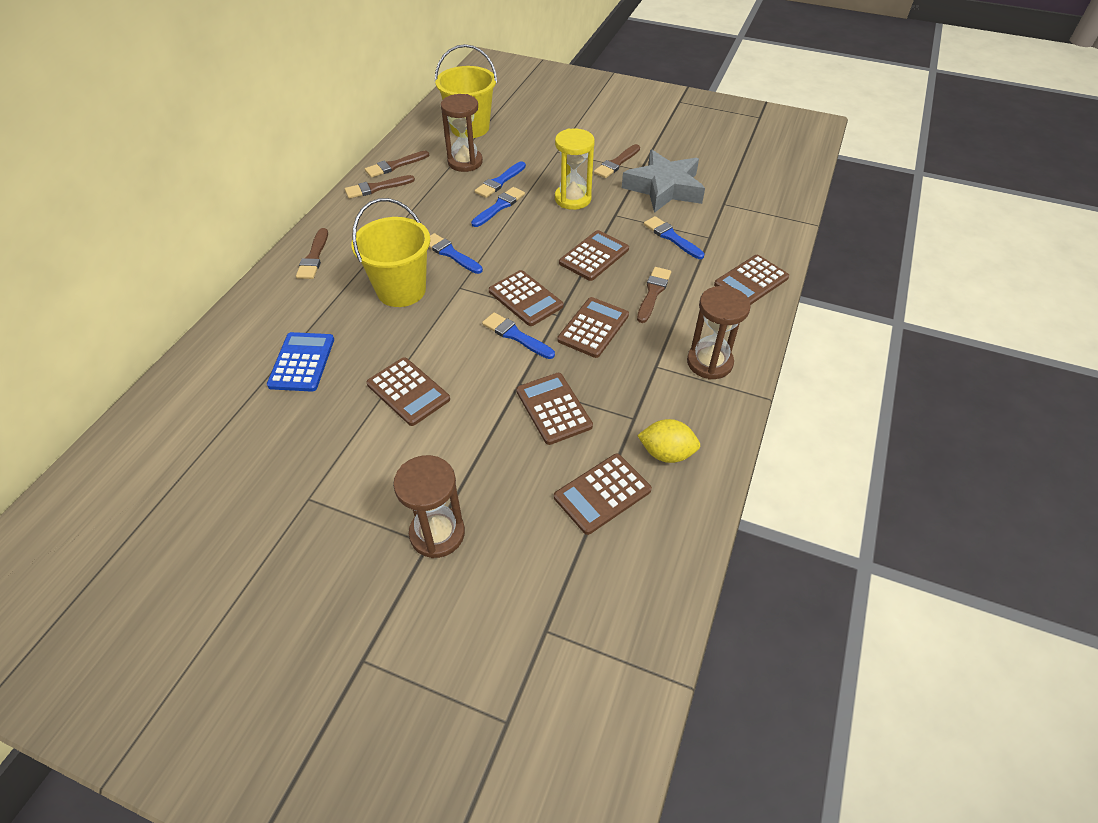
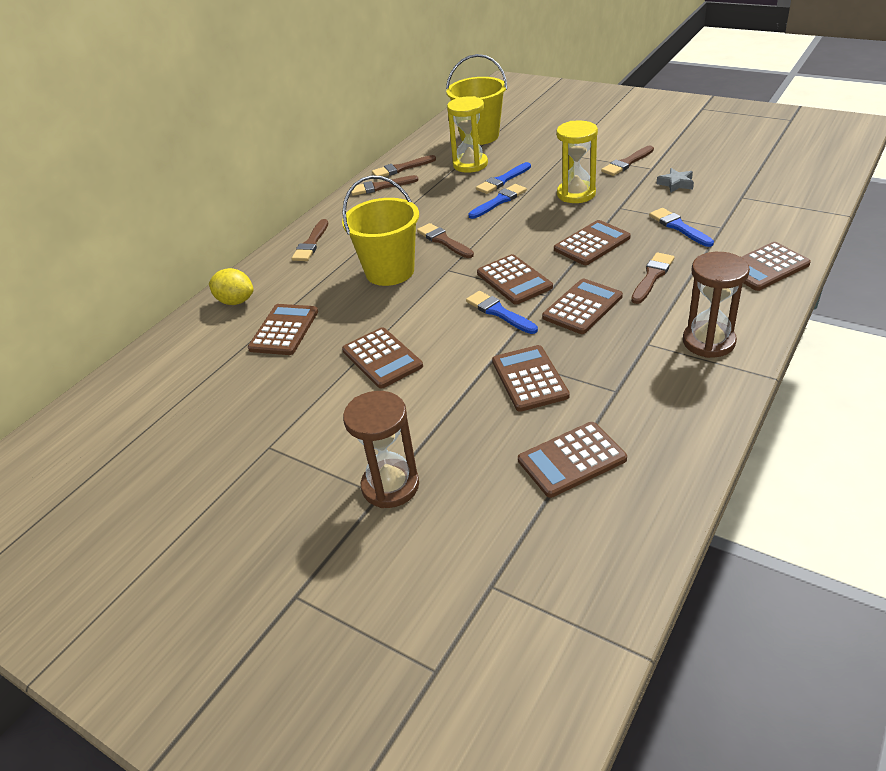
camera: 15 degrees right, 10 degrees down
blue calculator [267,332,334,392] -> brown calculator [248,304,318,355]
blue brush [429,233,483,274] -> brown brush [417,223,474,258]
brown hourglass [441,94,483,172] -> yellow hourglass [447,96,488,173]
grey star [622,150,705,213] -> grey star [656,168,694,193], size x0.42
yellow lemon [637,419,700,463] -> yellow lemon moved to [209,268,254,305]

